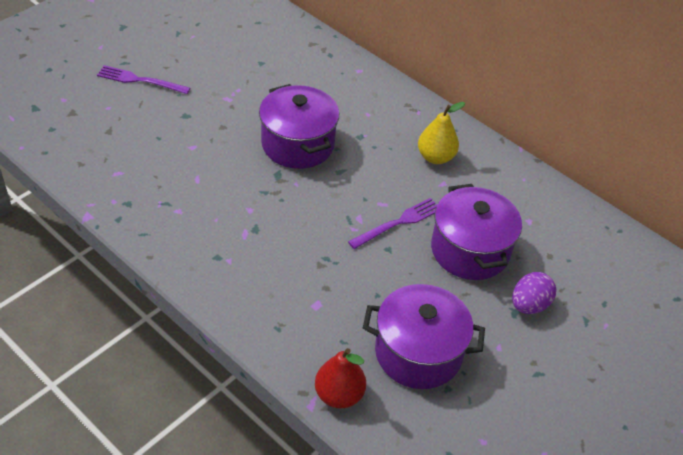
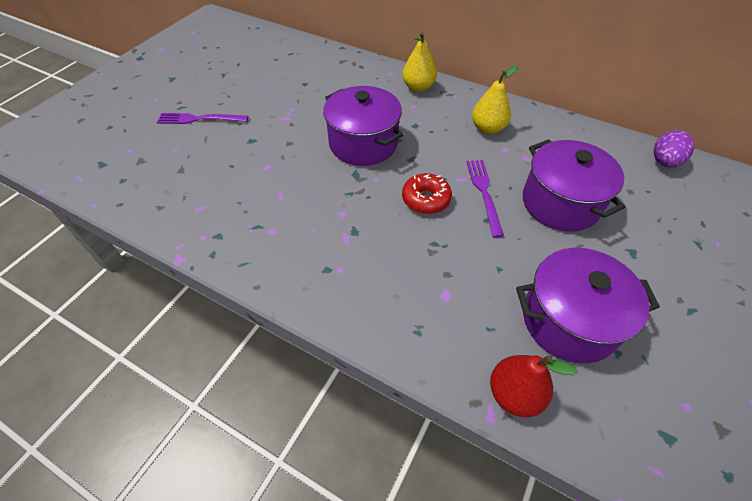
camera: 10 degrees left, 5 degrees up
purple fork [348,198,437,249] -> purple fork turned 45 degrees counterclockwise [467,160,504,237]
purple egg [512,272,556,314] -> purple egg moved to [654,130,694,168]
none -> yellow pear [402,32,437,92]
none -> red donut [402,173,452,214]

